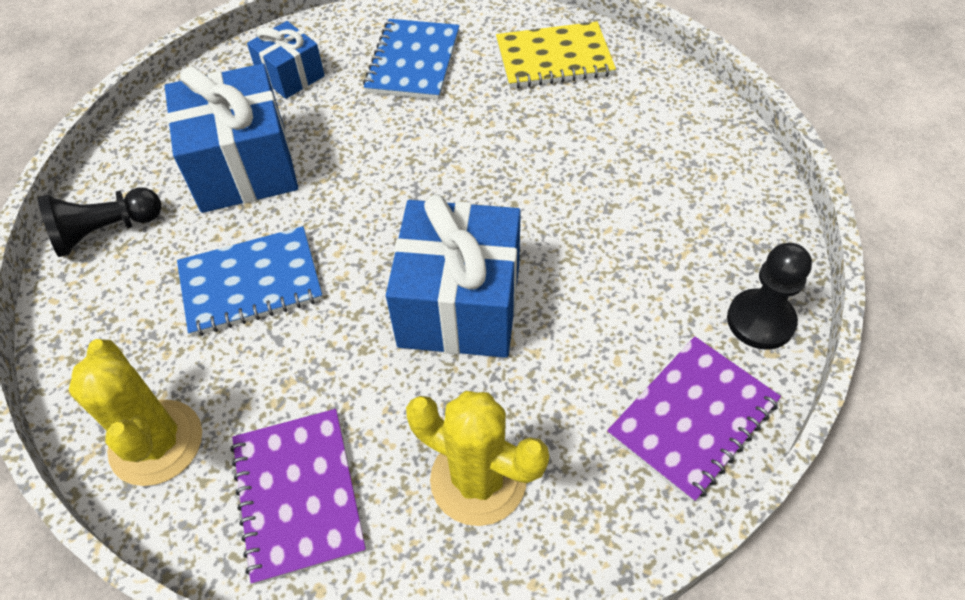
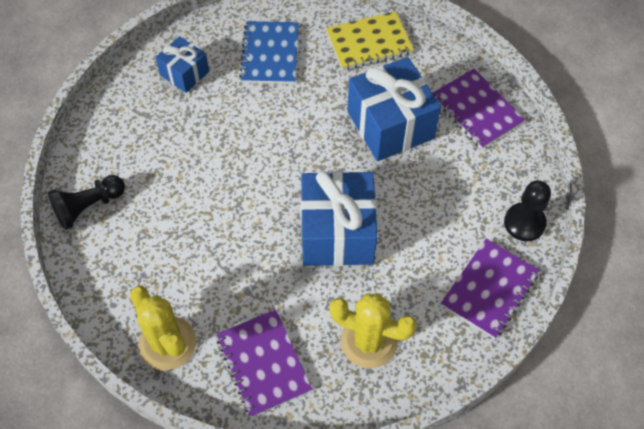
camera: 10 degrees left, 5 degrees up
blue gift [165,64,298,213] -> blue gift moved to [347,57,441,161]
blue notebook [177,226,323,337] -> none
none -> purple notebook [433,69,525,149]

